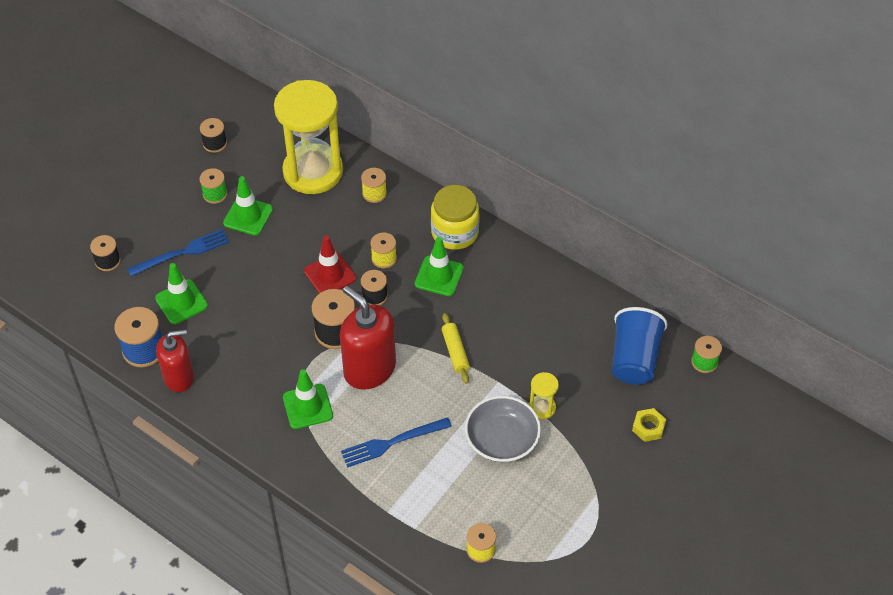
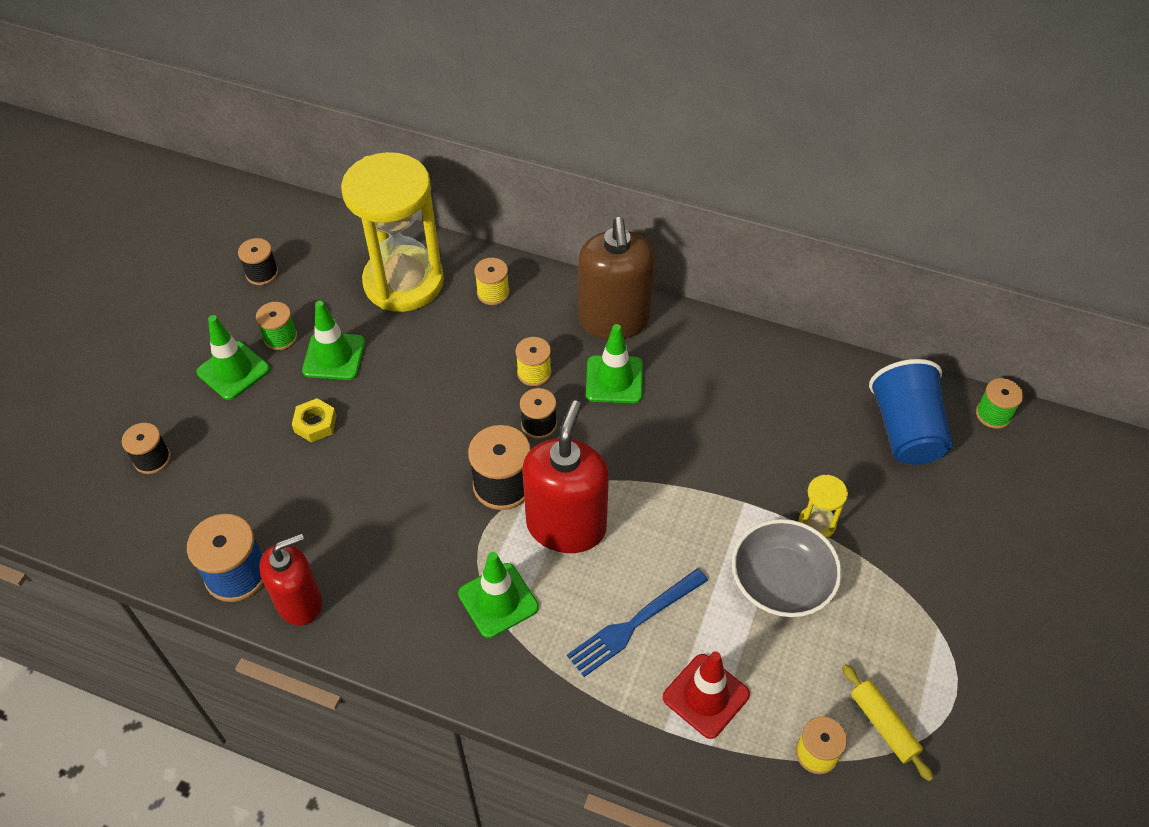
camera: 15 degrees left, 0 degrees up
blue fork [127,229,229,276] -> none
green traffic cone [155,263,208,324] -> green traffic cone moved to [197,315,270,400]
red traffic cone [304,235,356,293] -> red traffic cone moved to [663,651,750,739]
red soap dispenser [340,286,396,390] -> red soap dispenser turned 75 degrees clockwise [522,400,609,553]
yellow jar [431,185,480,250] -> brown soap dispenser [578,217,655,339]
yellow rolling pin [442,313,470,383] -> yellow rolling pin moved to [842,664,934,782]
yellow nut [632,408,666,442] -> yellow nut moved to [292,398,337,443]

